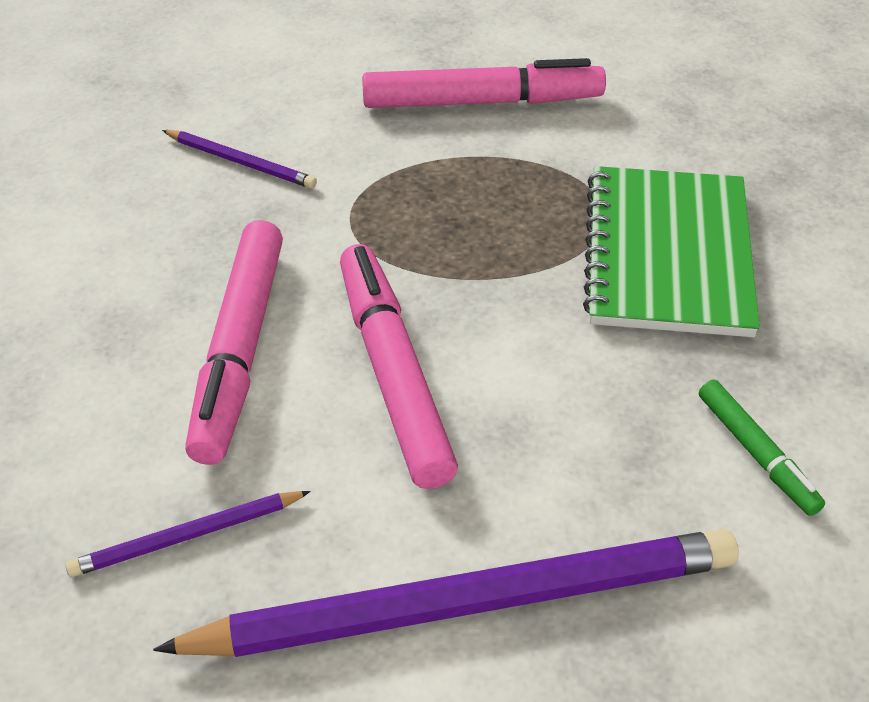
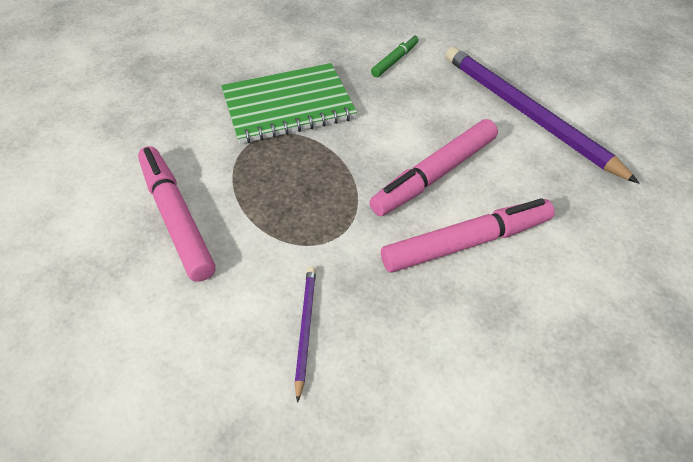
camera: 115 degrees left, 5 degrees up
purple pencil [66,491,311,577] -> none

